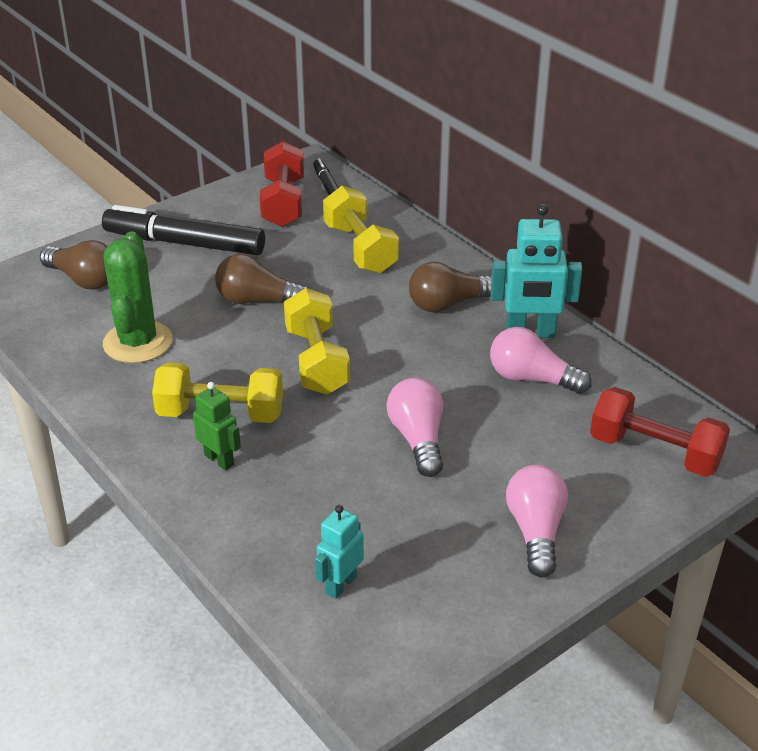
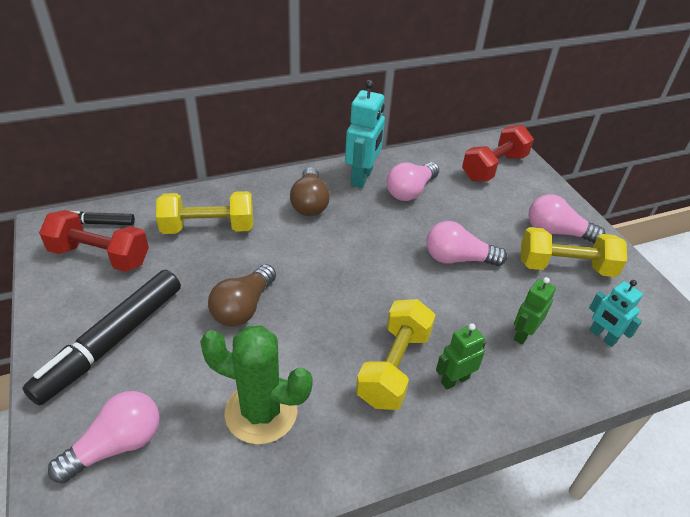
camera: 75 degrees left, 5 degrees up
brown light bulb [40,240,108,290] -> pink light bulb [48,391,160,484]
yellow dumbbell [284,288,350,395] -> yellow dumbbell moved to [521,227,627,277]
none -> green robot [514,277,556,344]

